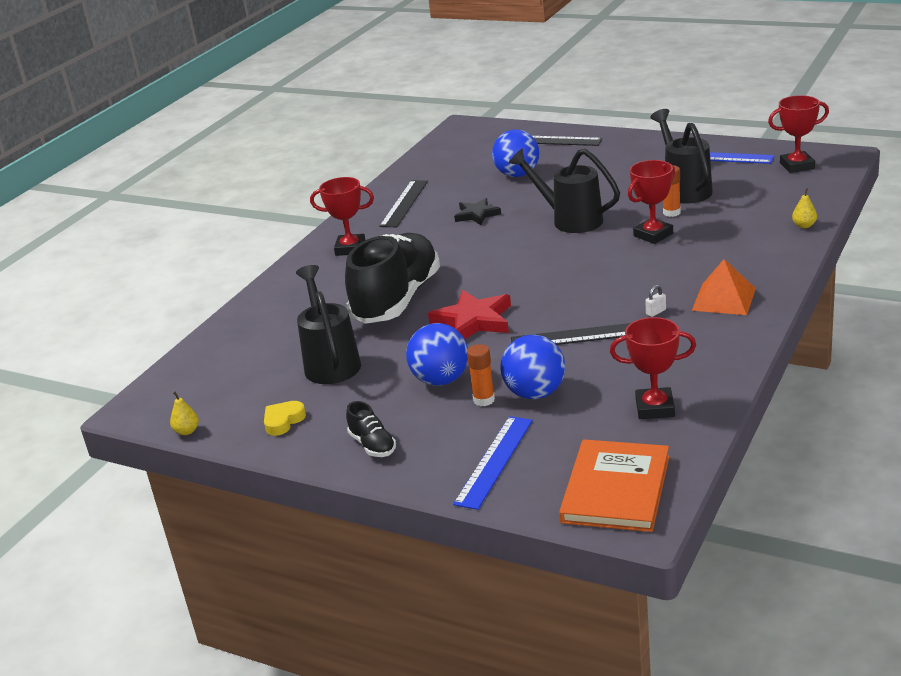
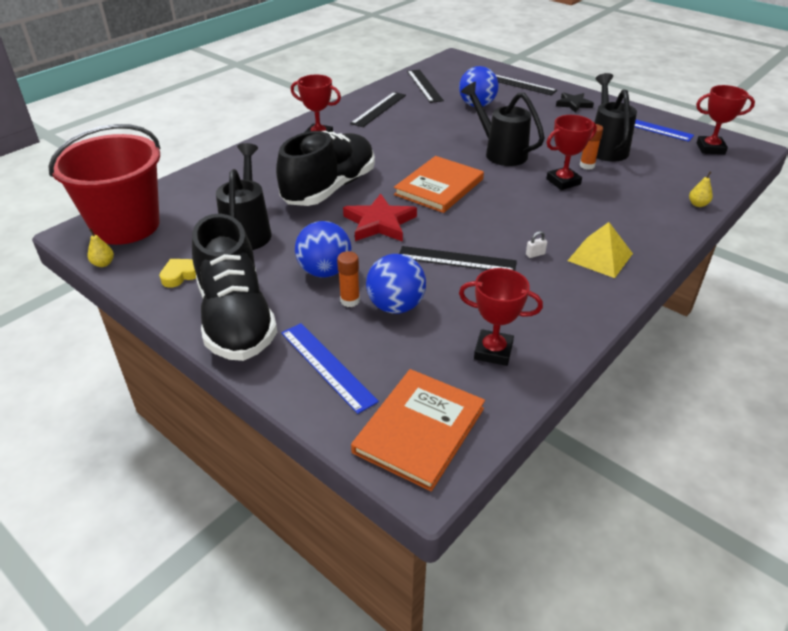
camera: 10 degrees right, 10 degrees up
black shoe [346,401,396,457] -> black shoe [192,214,277,361], size x2.46
blue ruler [453,416,533,510] -> blue ruler turned 75 degrees counterclockwise [281,323,379,414]
black star [454,198,501,225] -> black star moved to [556,92,594,113]
orange pyramid [692,259,756,315] -> yellow pyramid [568,222,633,278]
none -> red bucket [48,124,160,245]
none -> orange book [394,156,484,213]
none -> black ruler [407,69,444,103]

